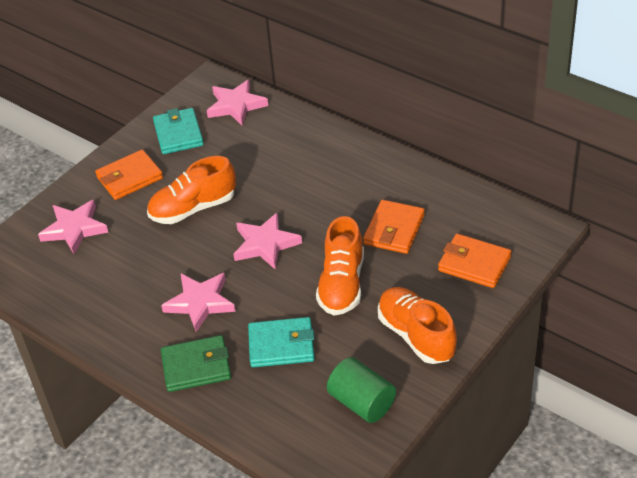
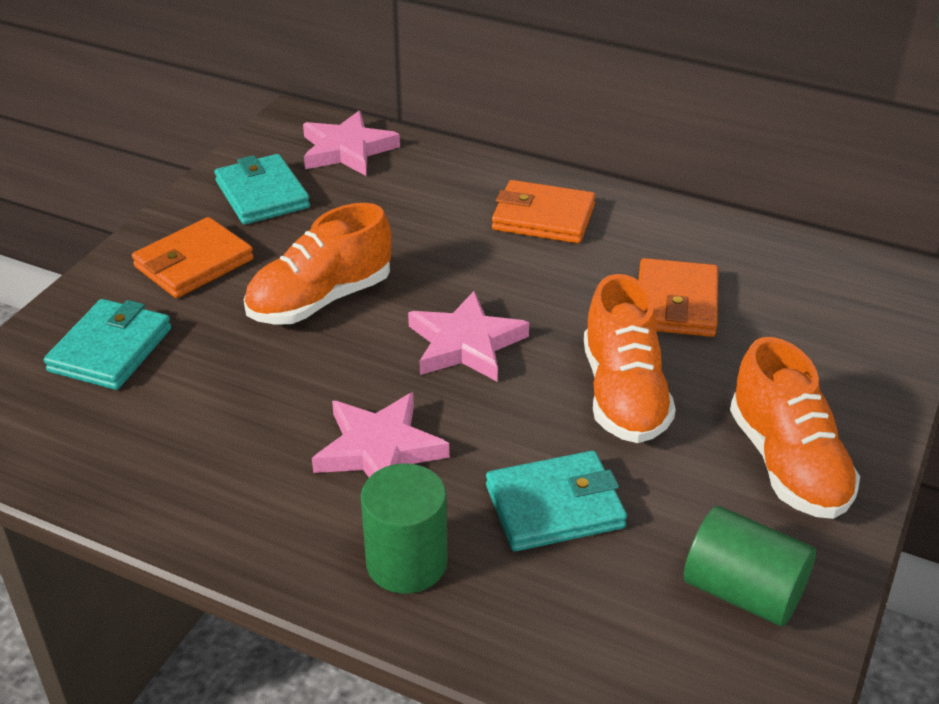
camera: 15 degrees left, 5 degrees down
pink star [38,200,109,254] -> turquoise wallet [44,299,171,390]
green wallet [161,335,231,392] -> green cylinder [360,463,448,594]
orange shoe [378,287,457,364] -> orange shoe turned 150 degrees counterclockwise [730,337,860,519]
orange wallet [438,234,512,288] -> orange wallet moved to [492,180,596,243]

